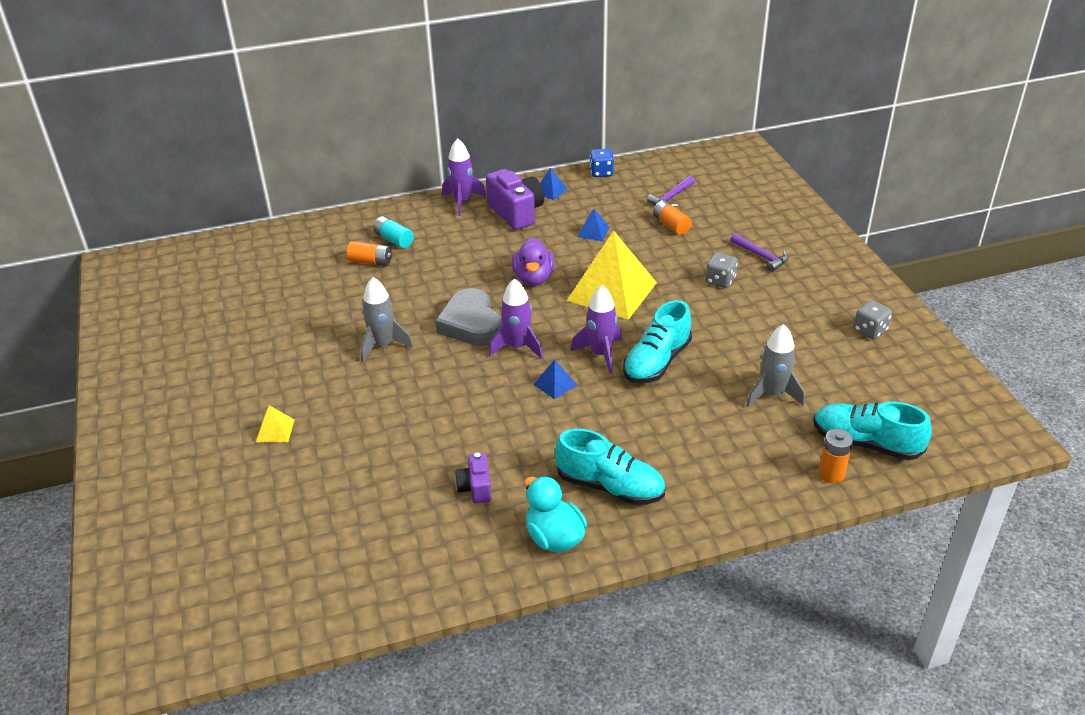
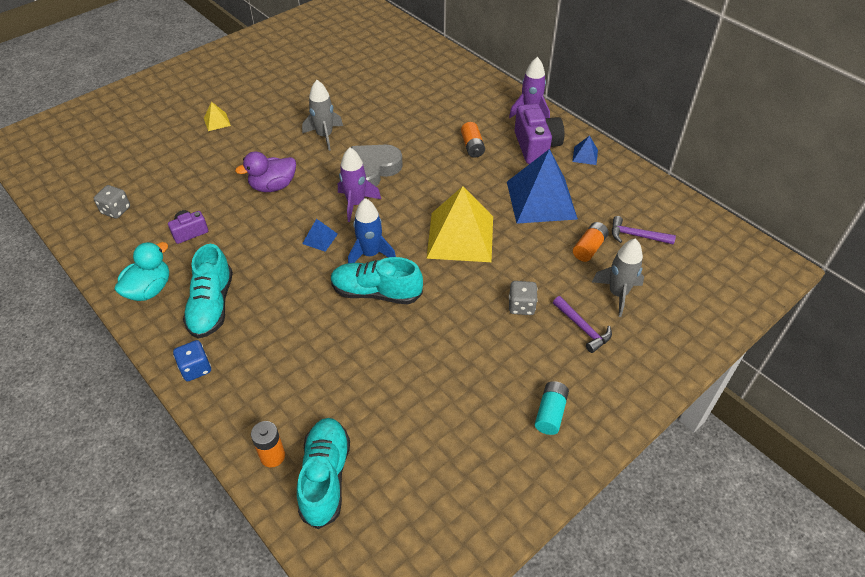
camera: 65 degrees right, 10 degrees up
orange battery [347,241,392,266] -> orange battery moved to [461,122,485,158]
turquoise battery [373,216,414,248] -> turquoise battery moved to [535,381,569,435]
purple camera [486,169,544,230] -> purple camera turned 45 degrees counterclockwise [514,104,564,164]
purple duck [512,237,554,286] -> purple duck moved to [235,151,296,192]
purple rocket [571,285,622,374] -> blue rocket [348,198,396,263]
blue pyramid [577,208,610,241] -> blue pyramid [507,149,578,224], size x2.40
blue dice [590,148,614,177] -> blue dice moved to [173,340,211,381]
purple hammer [730,233,789,272] -> purple hammer turned 60 degrees counterclockwise [553,296,612,353]
grey rocket [746,324,805,407] -> grey rocket moved to [592,239,644,317]
grey dice [854,300,892,340] -> grey dice moved to [94,185,130,219]

